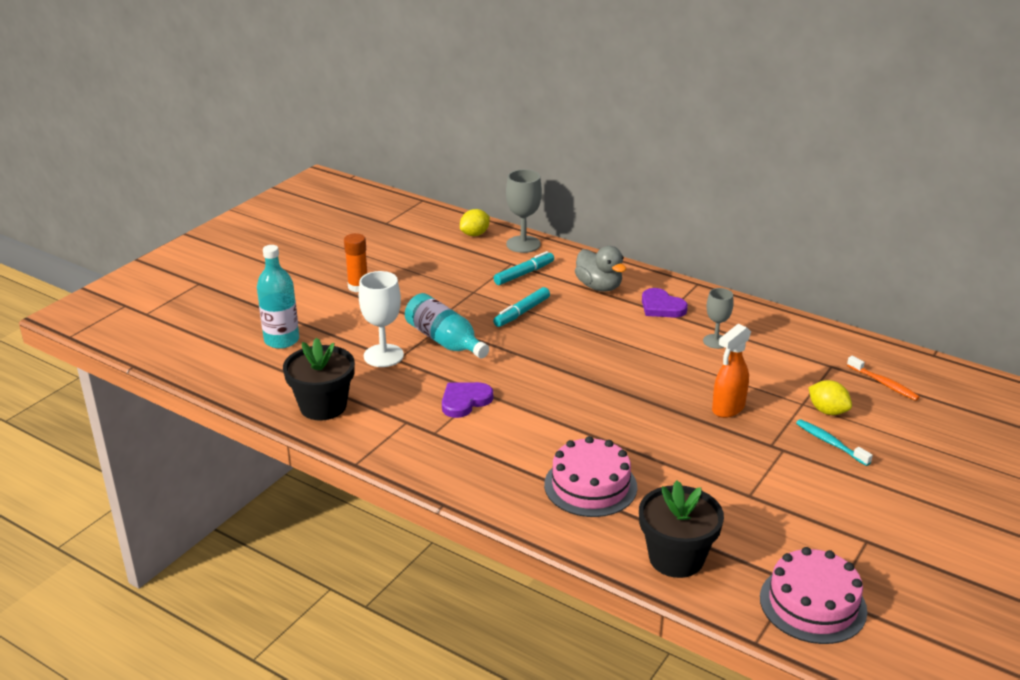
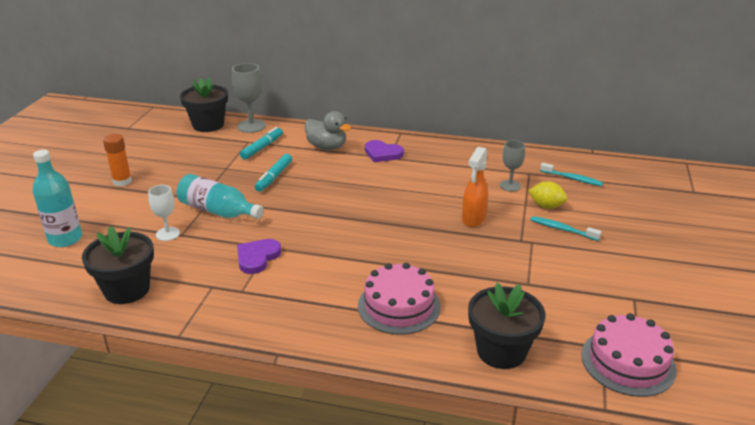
camera: 20 degrees left, 0 degrees up
white goblet [359,271,404,367] -> white goblet [148,185,180,241], size x0.65
yellow lemon [460,209,490,236] -> black flower pot [180,77,228,132]
grey goblet [703,288,733,349] -> grey goblet moved to [500,140,525,191]
orange toothbrush [847,356,920,401] -> turquoise toothbrush [540,163,603,186]

